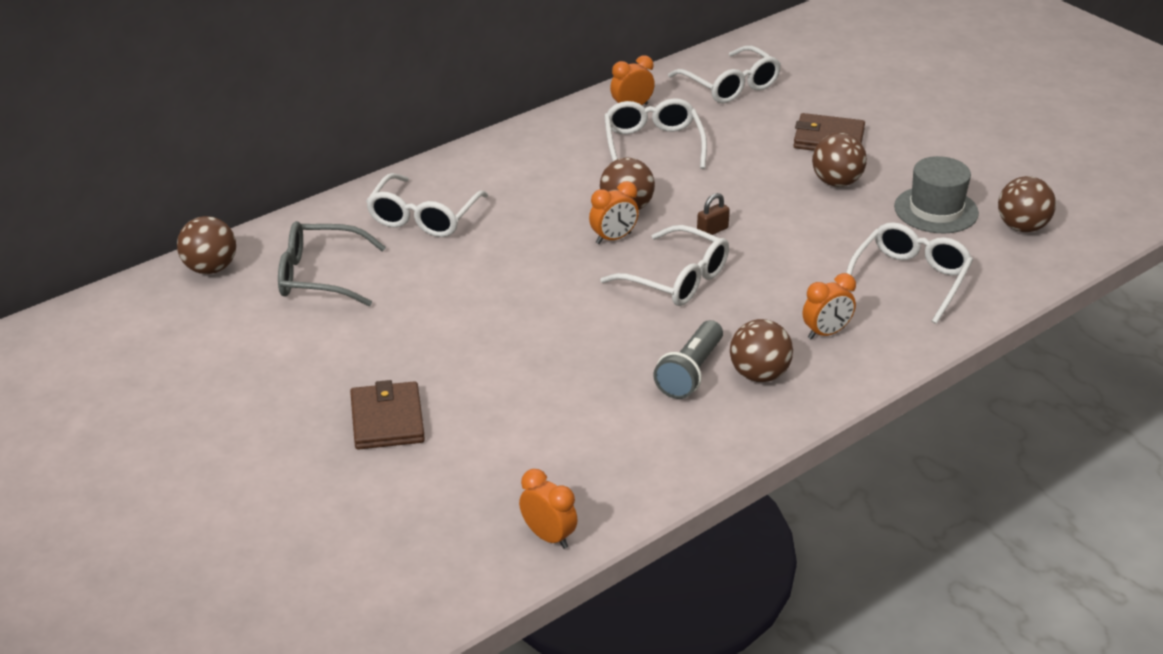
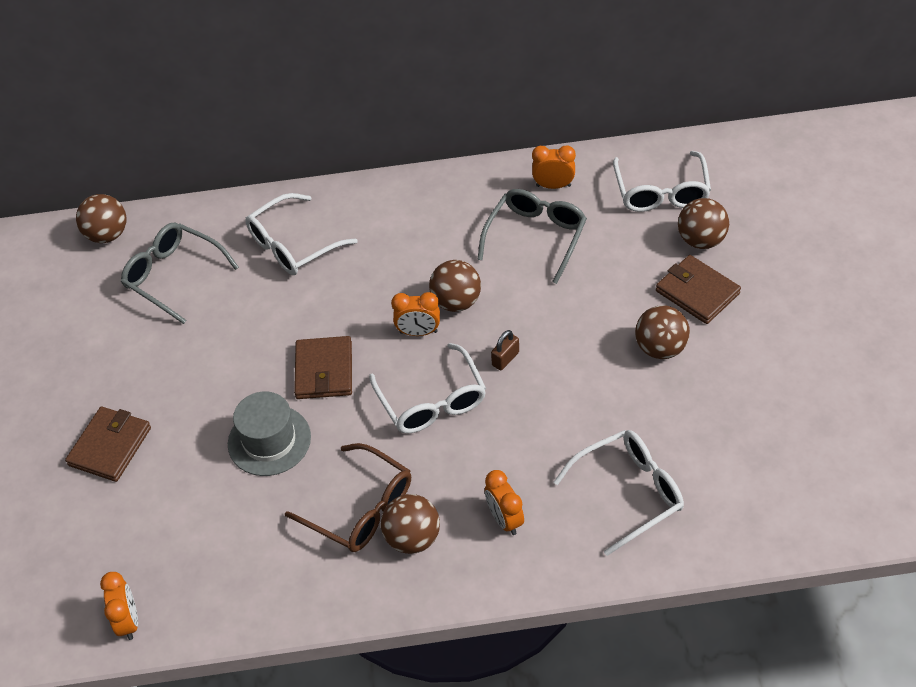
camera: 35 degrees right, 15 degrees up
white glasses [604,98,707,169] -> grey glasses [477,189,587,284]
grey flashlight [653,320,723,399] -> brown glasses [285,443,411,552]
brown padlock [697,193,730,235] -> brown padlock turned 45 degrees counterclockwise [491,330,519,370]
orange clock [803,273,856,340] -> orange clock turned 60 degrees clockwise [485,470,524,535]
grey hat [894,156,979,233] -> grey hat moved to [228,391,311,476]
brown ball [998,176,1056,232] -> brown ball moved to [678,198,729,249]
none -> brown wallet [294,336,352,399]

